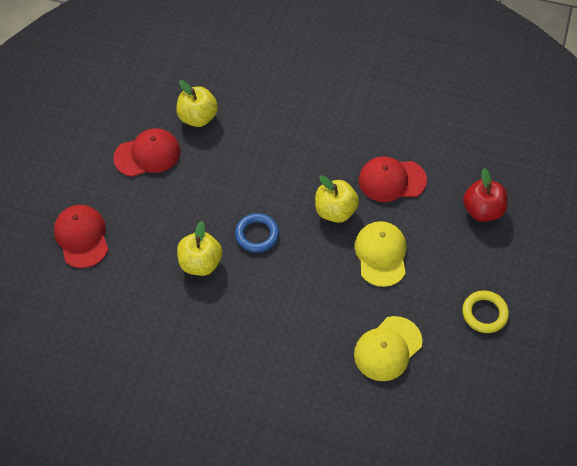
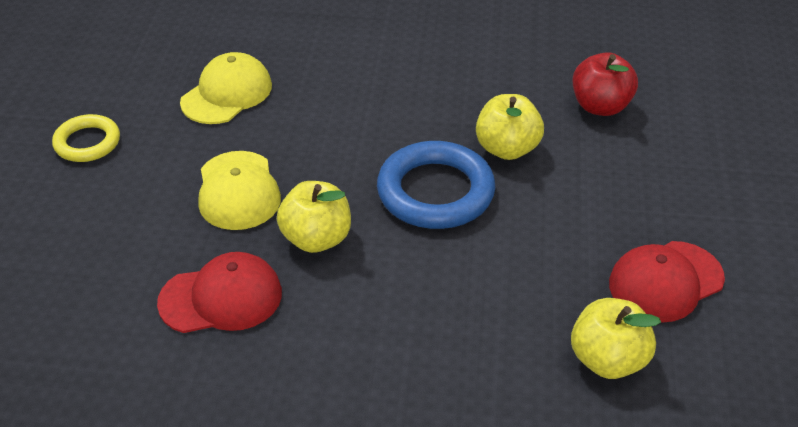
camera: 170 degrees right, 15 degrees down
red cap [54,205,109,268] -> none
blue ring [235,213,279,252] -> blue ring [377,141,495,229], size x1.69
red apple [463,168,508,222] -> red apple moved to [573,52,638,116]

